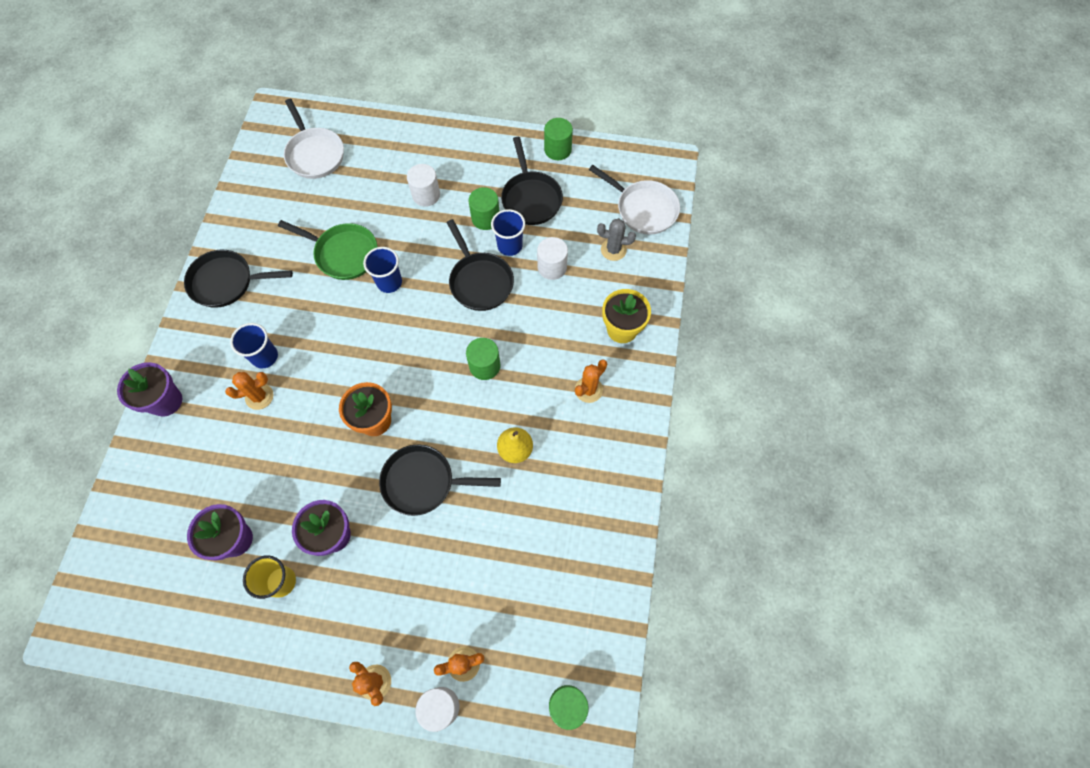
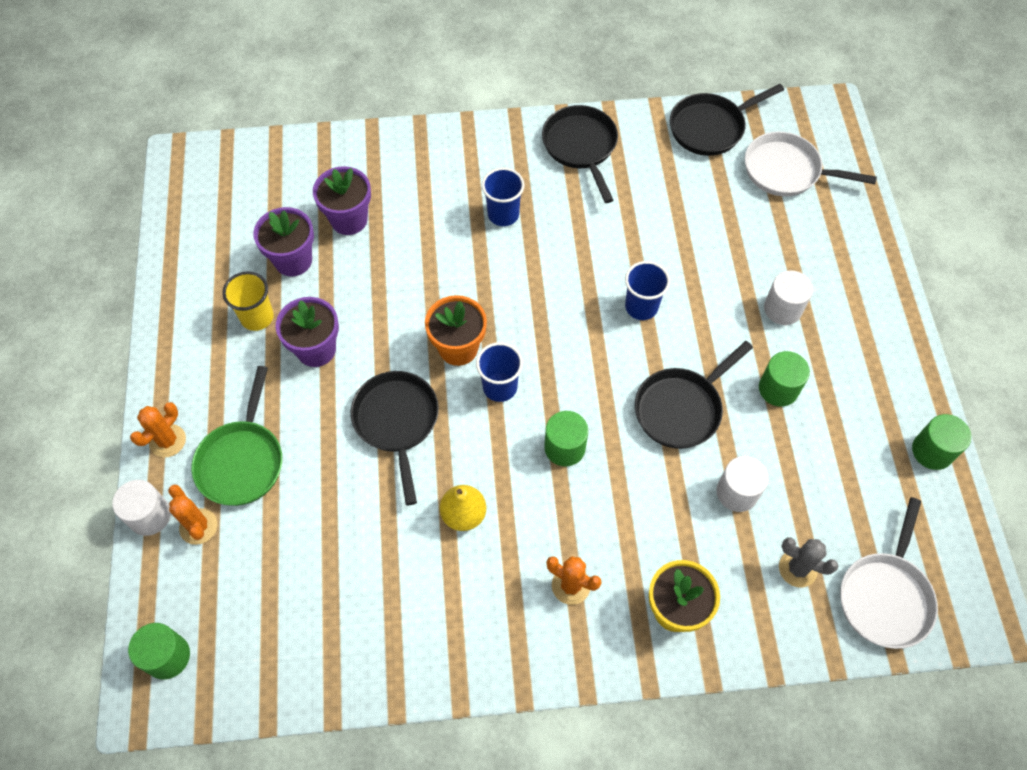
camera: 75 degrees right, 5 degrees down
purple flower pot [117,362,182,417] -> purple flower pot moved to [313,166,371,235]
orange cactus [225,372,274,410] -> none
green pan [278,220,377,280] -> green pan moved to [191,366,282,506]
white pan [284,99,344,179] -> white pan turned 60 degrees clockwise [745,132,877,196]
blue cup [491,209,525,256] -> blue cup moved to [476,342,523,402]
black pan [501,137,563,225] -> black pan moved to [670,84,784,156]
grey cactus [597,218,636,261] -> grey cactus turned 60 degrees counterclockwise [779,537,838,588]

